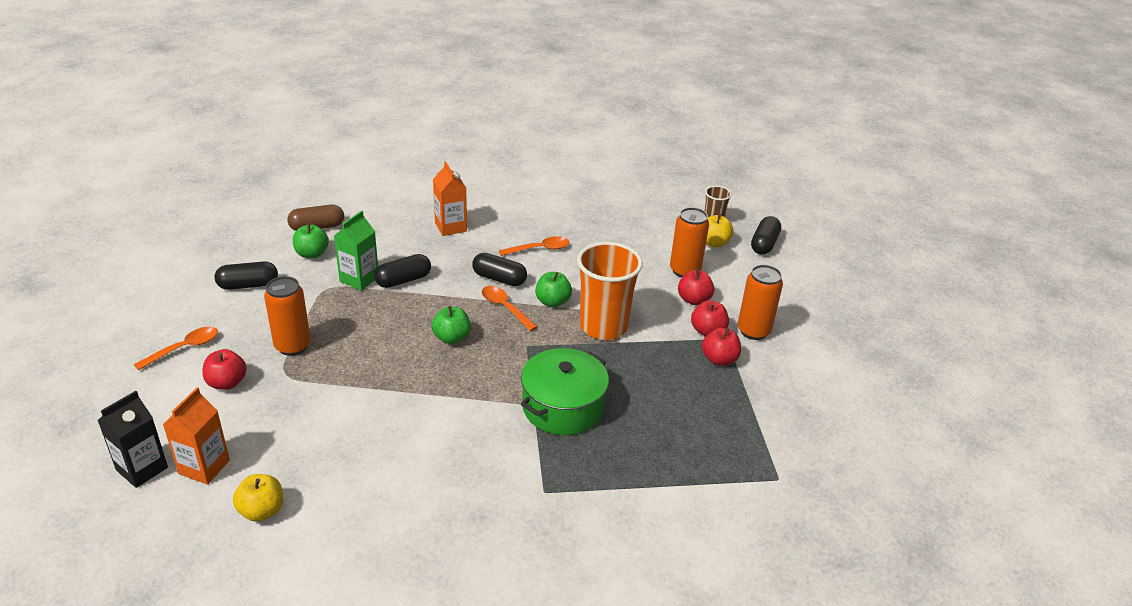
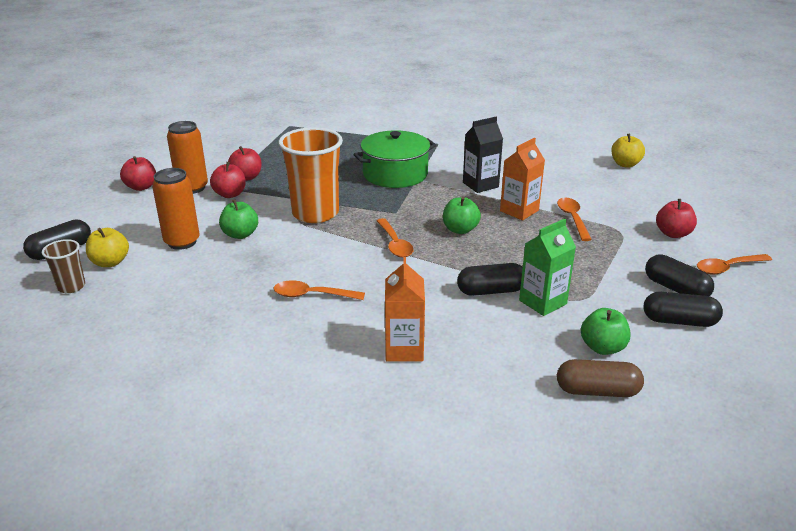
camera: 155 degrees left, 5 degrees down
black carton [98,391,168,488] -> black carton moved to [463,117,503,193]
orange carton [163,387,230,485] -> orange carton moved to [500,138,545,220]
orange can [264,276,311,356] -> none
black capsule [472,253,527,286] -> black capsule moved to [645,254,714,296]
green apple [535,272,572,308] -> green apple moved to [219,199,258,239]
red apple [678,269,714,305] -> red apple moved to [120,156,156,191]
none -> orange spoon [557,198,592,241]

